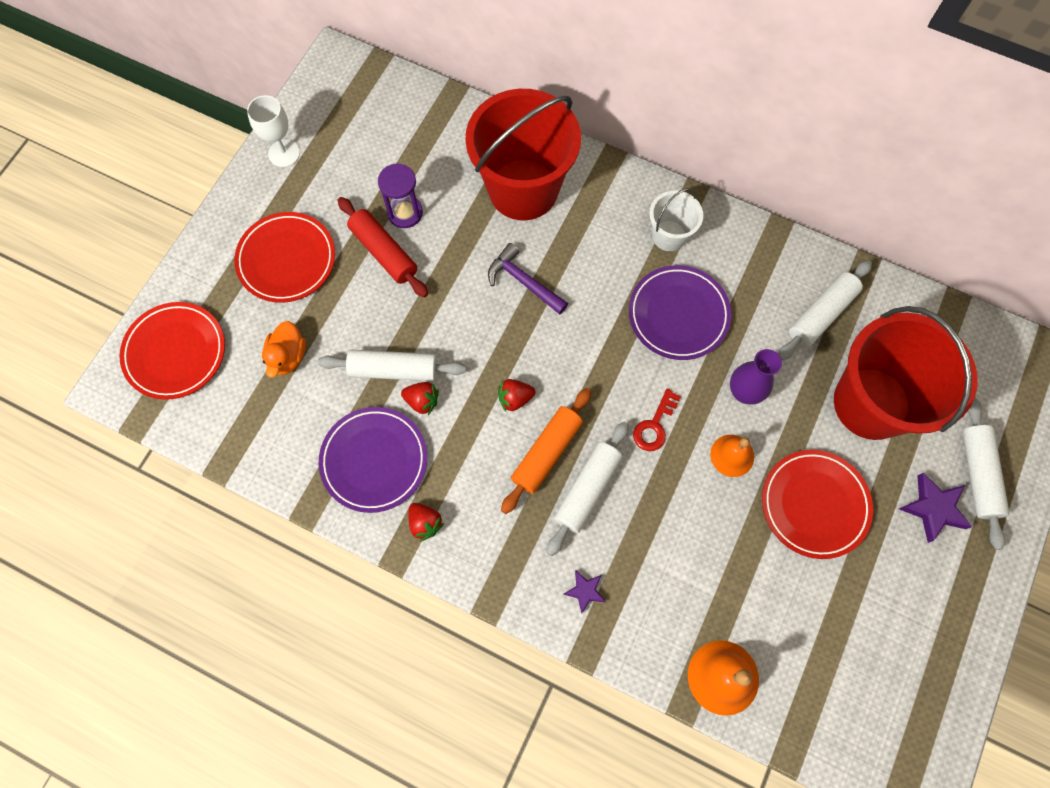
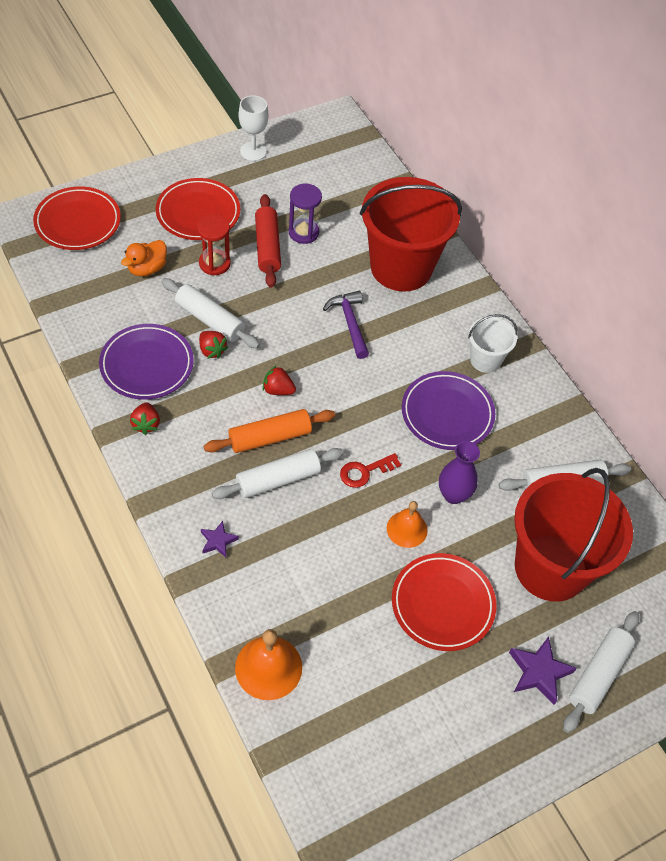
camera: 30 degrees right, 15 degrees down
none -> red hourglass [197,214,231,275]

